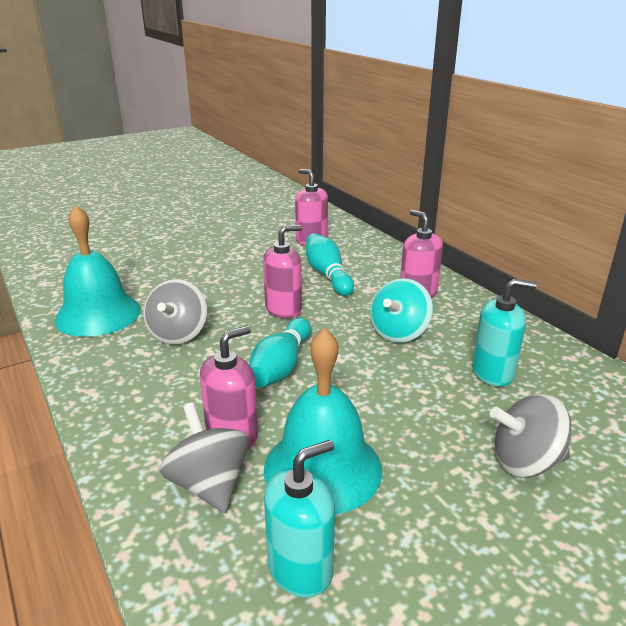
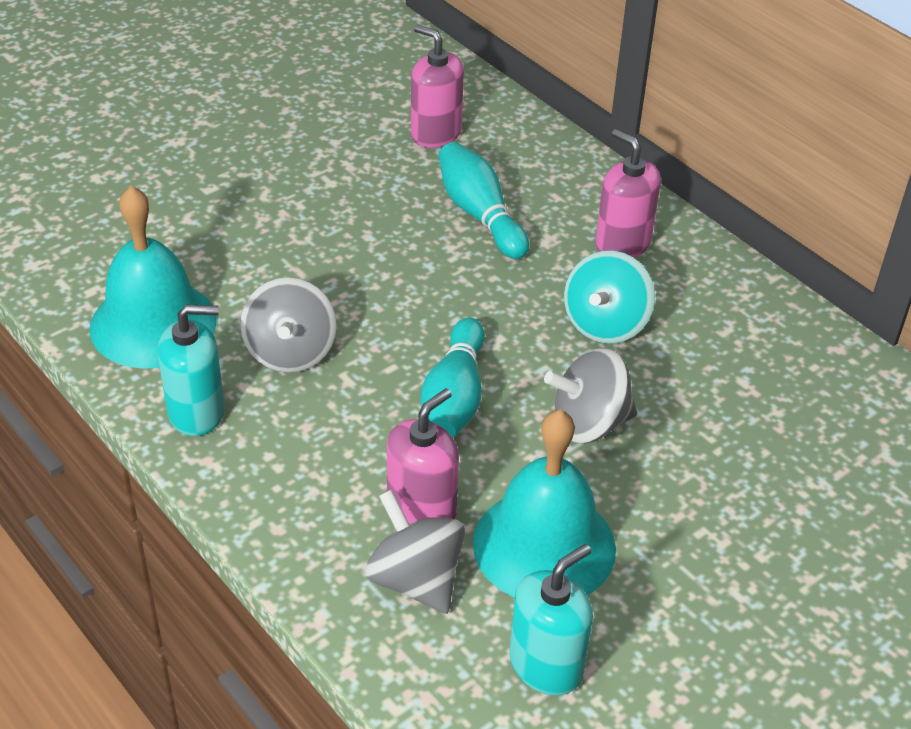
camera: 10 degrees left, 15 degrees up
pink soap dispenser [263,225,302,319] -> none
turquoise soap dispenser [472,279,537,387] -> turquoise soap dispenser moved to [158,305,224,436]
grey spinning top [490,394,572,478] -> grey spinning top moved to [544,348,637,443]

